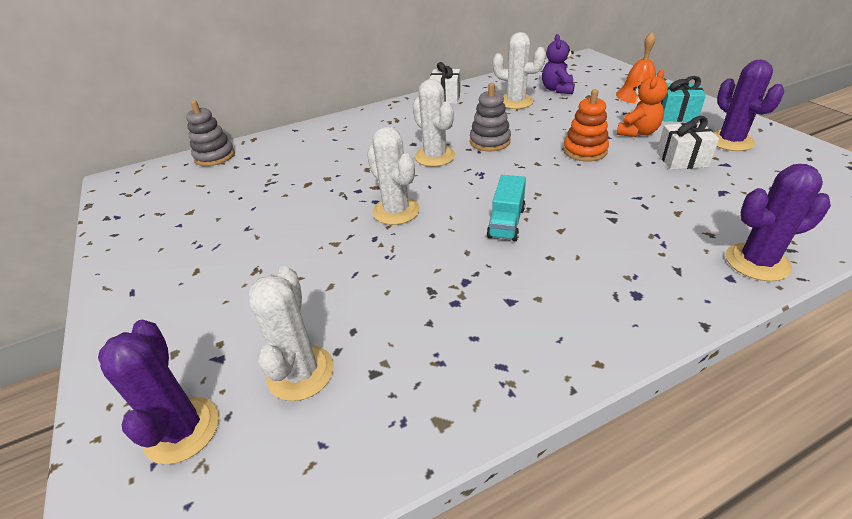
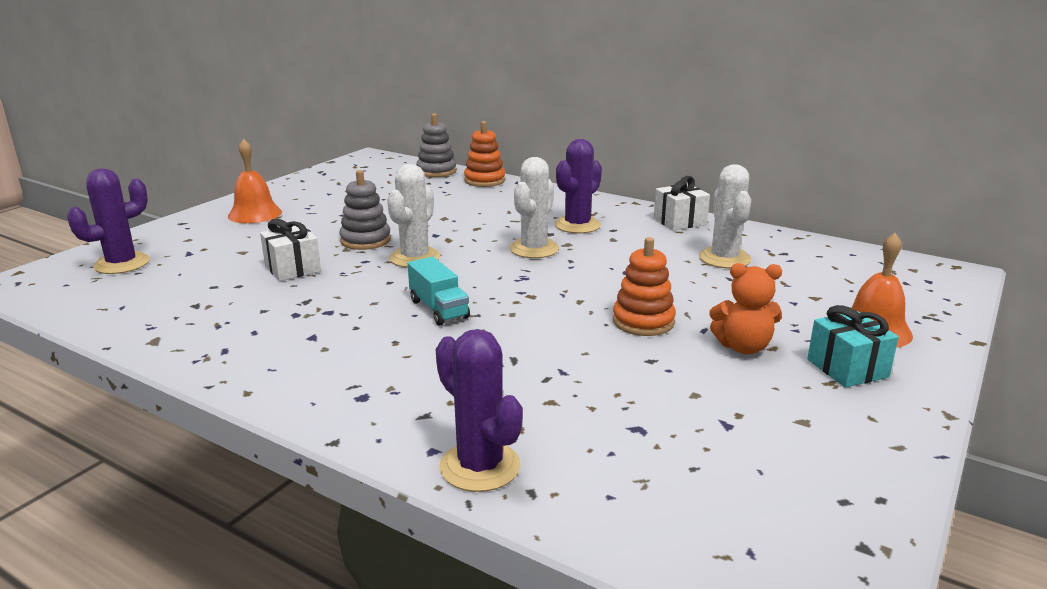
camera: 55 degrees right, 15 degrees down
white cactus [248,266,334,401] -> none
grey stacking toy [470,83,511,151] -> grey stacking toy moved to [339,170,391,250]
turquoise truck [487,175,526,241] -> turquoise truck turned 105 degrees counterclockwise [408,257,470,326]
purple teddy bear [542,34,575,94] -> none
white gift [657,116,719,170] -> white gift moved to [260,219,321,281]
purple cactus [713,60,784,151] -> purple cactus moved to [555,139,602,233]
none -> orange bell [228,139,282,223]
none -> orange stacking toy [464,121,505,187]

